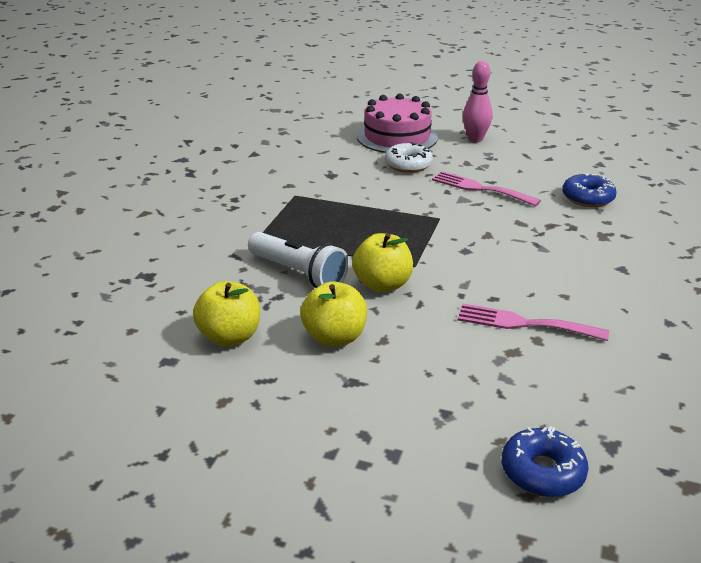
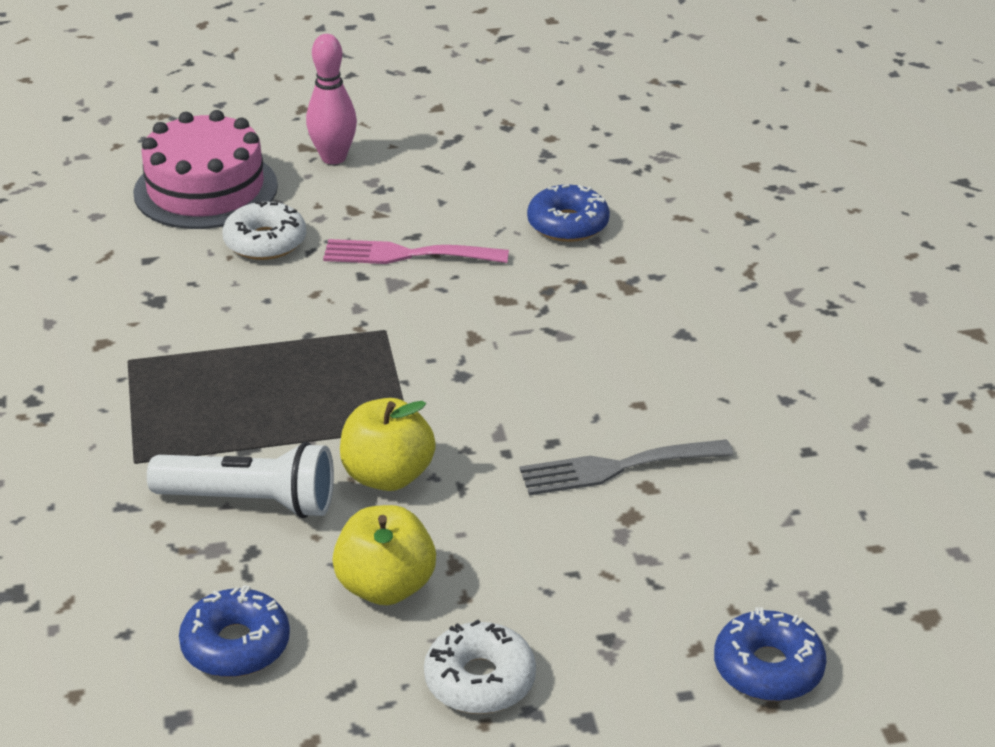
camera: 30 degrees left, 5 degrees up
yellow apple [193,281,260,346] -> blue donut [179,585,290,677]
pink fork [458,304,609,341] -> grey fork [520,439,733,495]
none -> white donut [424,620,536,714]

